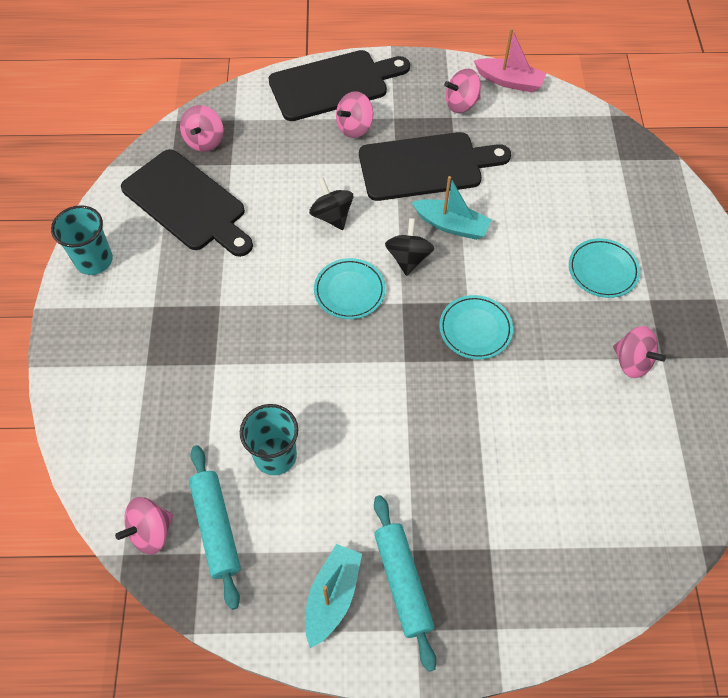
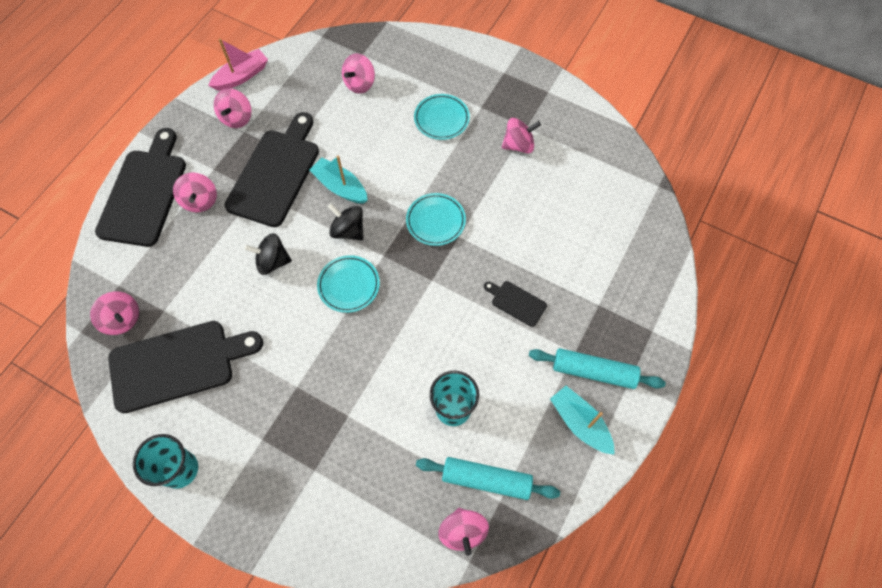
camera: 60 degrees left, 5 degrees up
turquoise boat [412,176,491,240] -> turquoise boat turned 105 degrees counterclockwise [309,156,368,204]
none -> pink spinning top [342,53,375,94]
none -> black cutting board [484,281,547,327]

